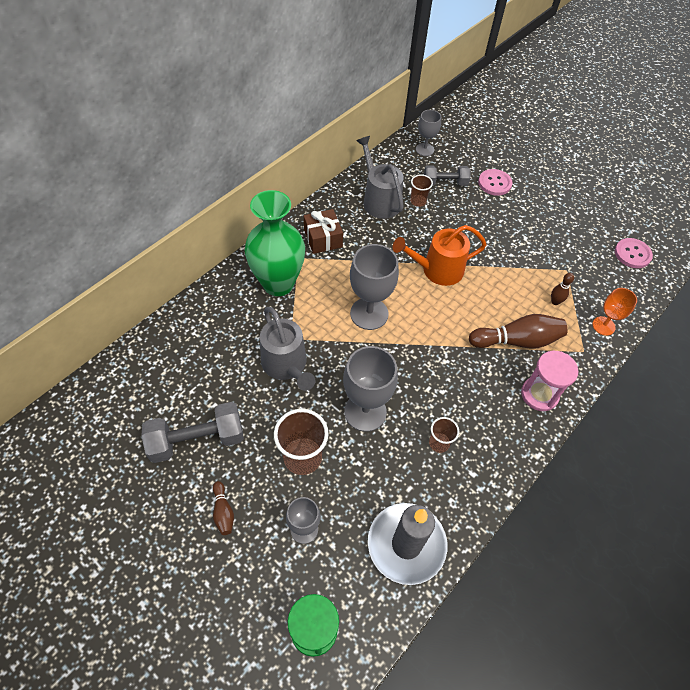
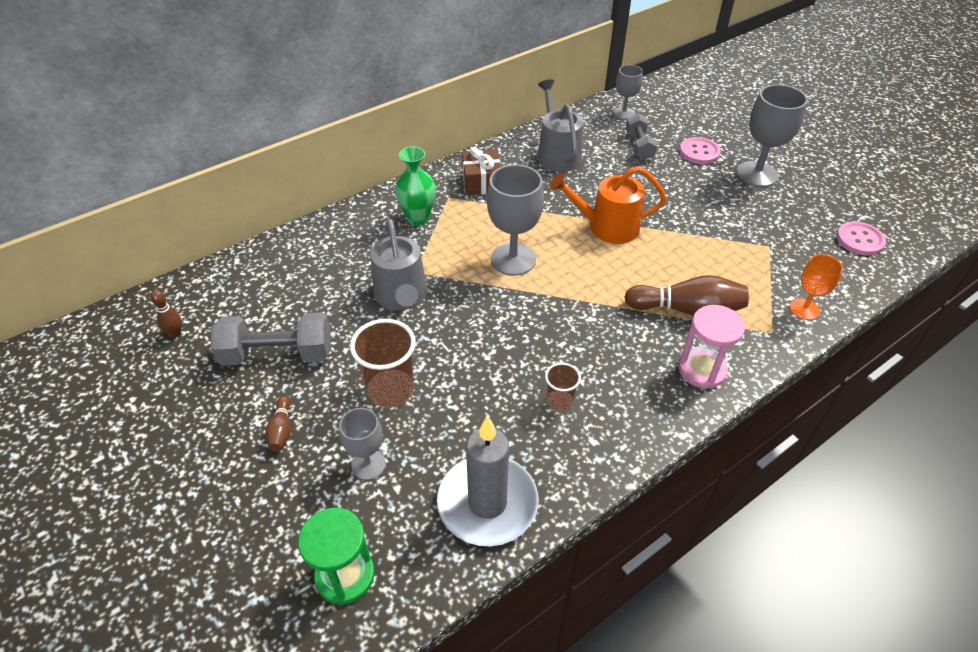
camera: 15 degrees right, 10 degrees down
green vase [245,190,305,296] -> green vase [395,146,436,226], size x0.61
grey goblet [343,346,398,432] -> grey goblet moved to [737,84,808,187]
brown cup [410,174,433,207] -> none
grey dumbbell [424,166,471,186] -> grey dumbbell turned 75 degrees clockwise [626,113,658,160]
brown bowling pin [551,273,574,305] -> brown bowling pin moved to [151,290,182,338]

